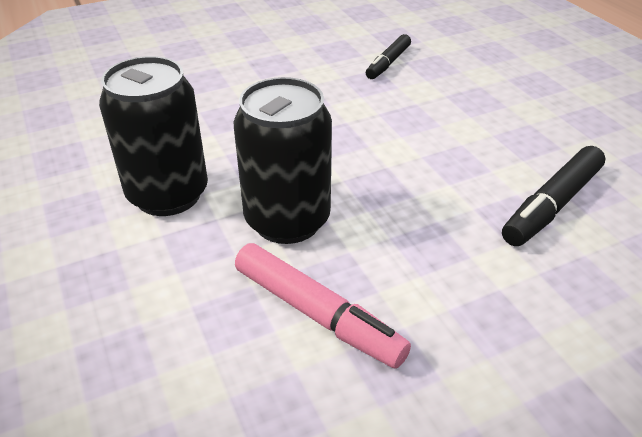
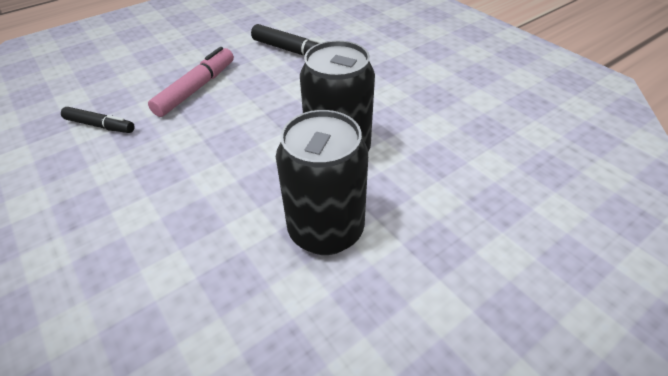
camera: 100 degrees left, 5 degrees up
pink marker [235,243,411,369] -> pink marker moved to [148,47,234,117]

